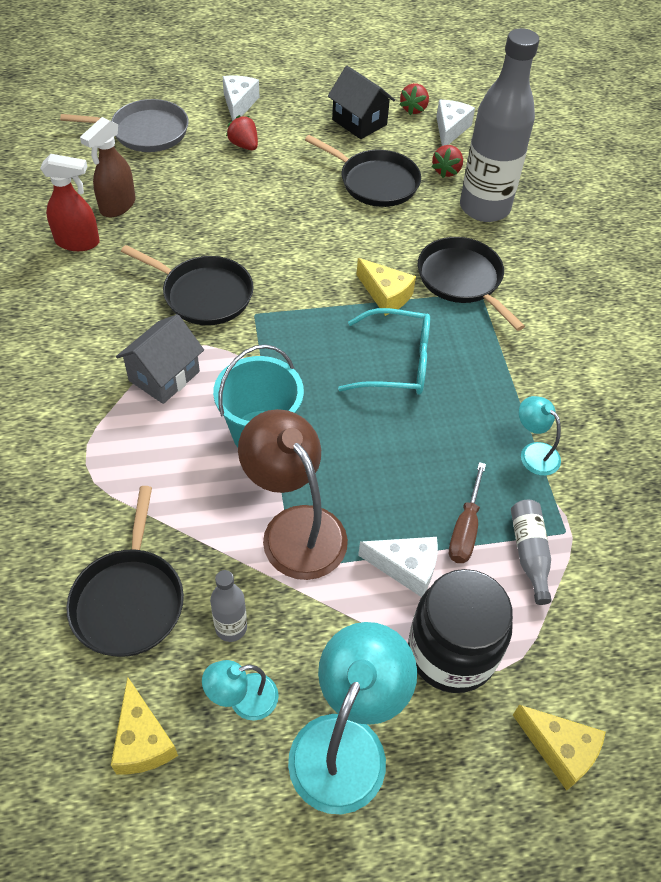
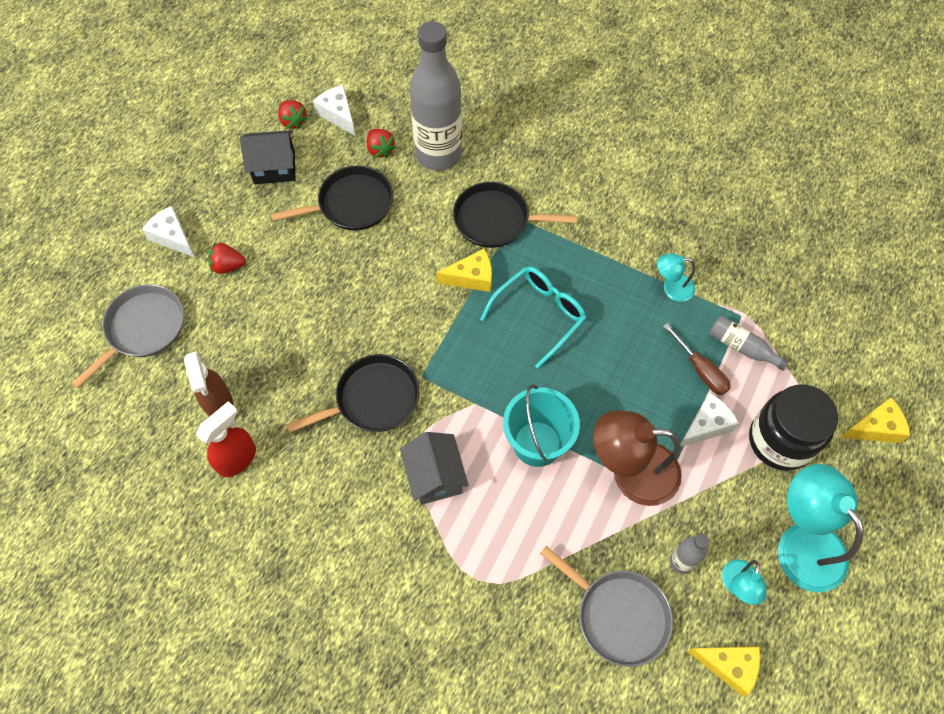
camera: 50 degrees left, 10 degrees up
black pan [66,486,184,657] -> grey pan [540,546,673,667]

